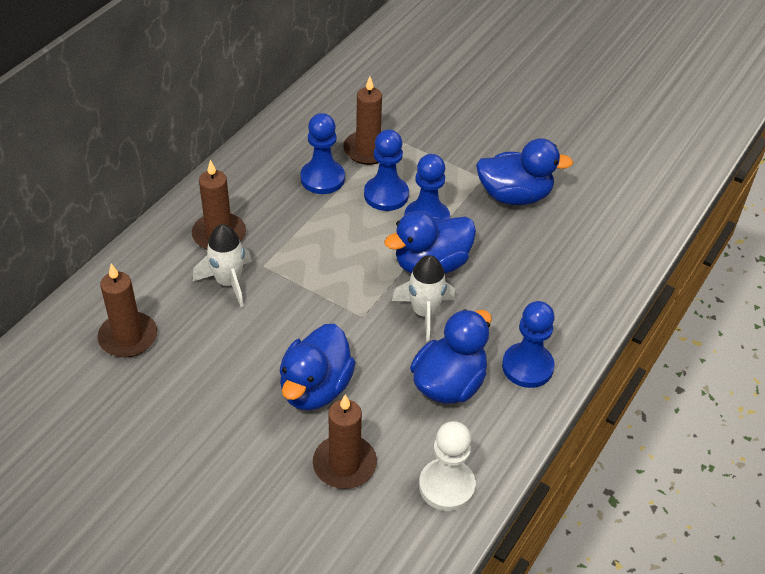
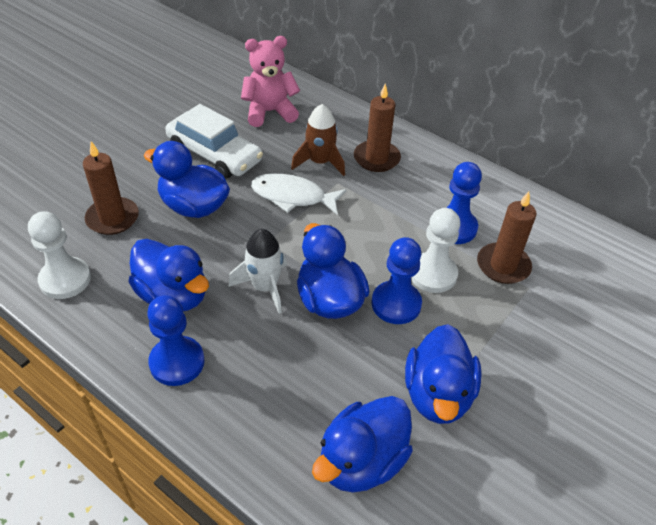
camera: 95 degrees right, 0 degrees up
brown candle [98,264,157,358] -> pink teddy bear [241,36,300,127]
white rocket [193,224,252,307] -> brown rocket [291,104,345,176]
blue pawn [364,129,409,211] -> white pawn [411,208,460,293]
none -> white car [165,104,263,179]
none -> white fish [251,173,347,215]
none -> blue duck [312,396,413,493]

